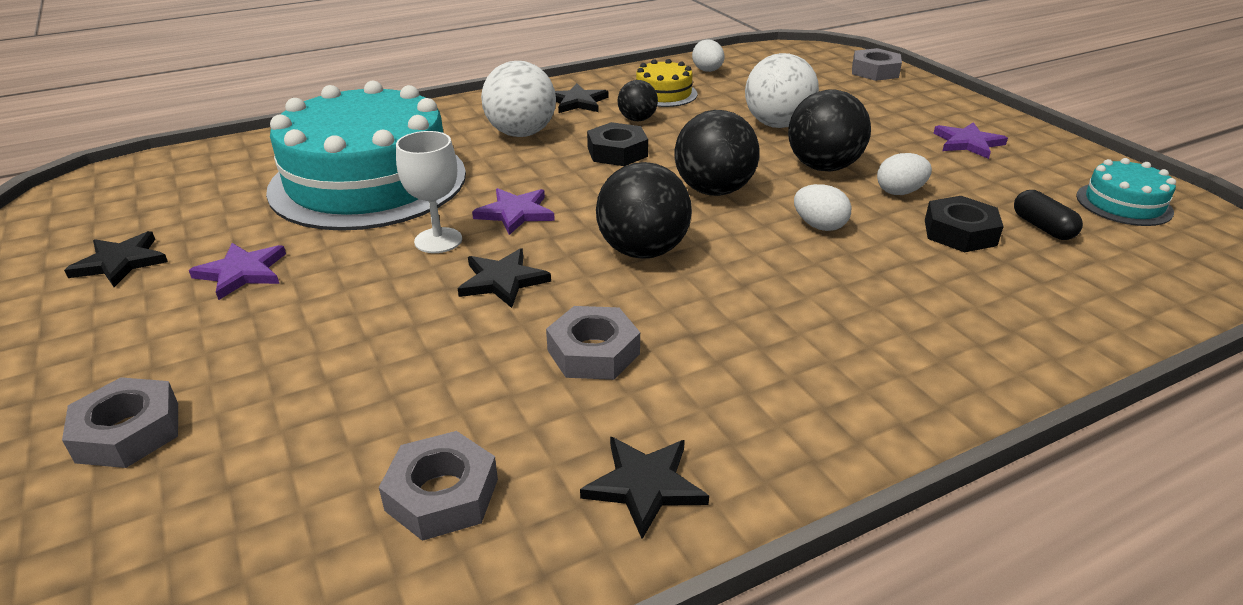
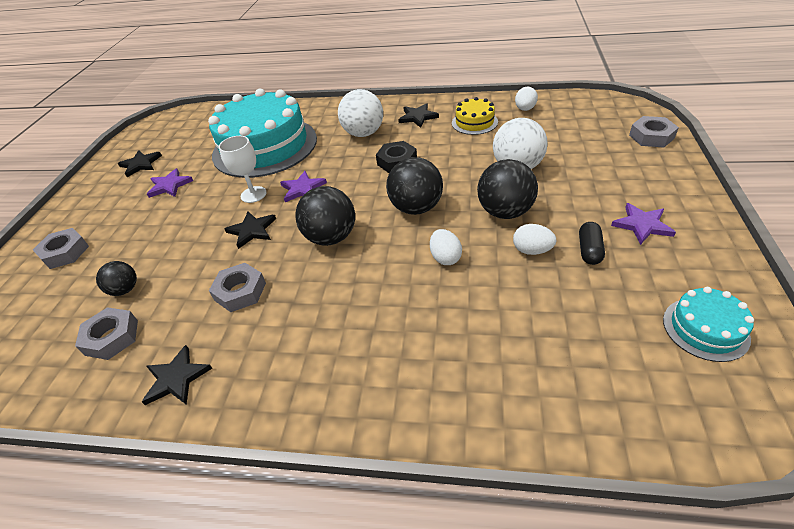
camera: 40 degrees right, 10 degrees up
black ball [617,80,658,121] -> black ball moved to [96,261,137,296]
black nut [925,196,1004,252] -> none
black capsule [1014,190,1083,240] -> black capsule moved to [579,222,605,265]

